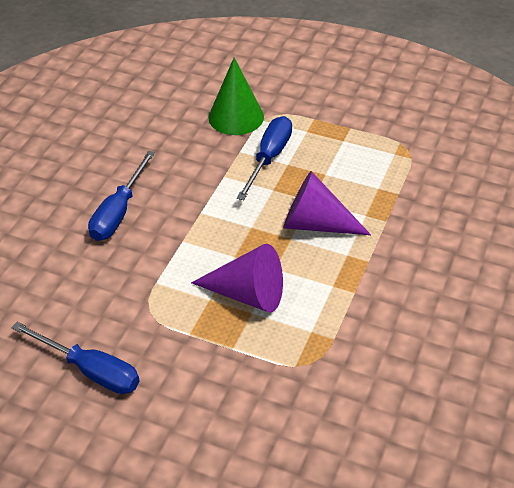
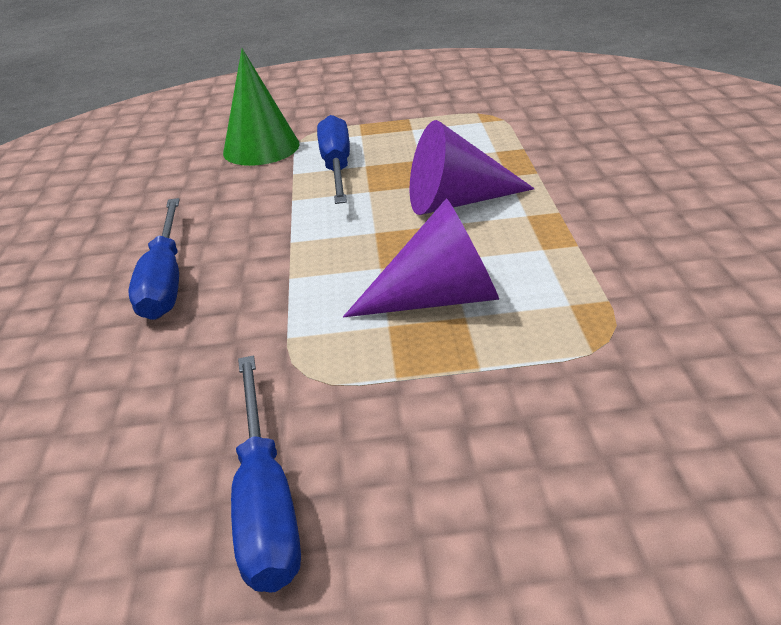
camera: 25 degrees left, 10 degrees down
blue screwdriver [11,322,139,394] -> blue screwdriver turned 75 degrees clockwise [231,355,301,592]

